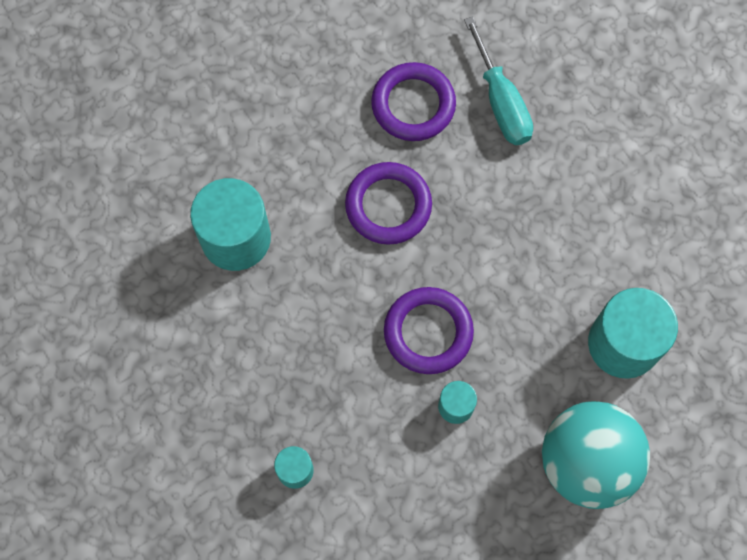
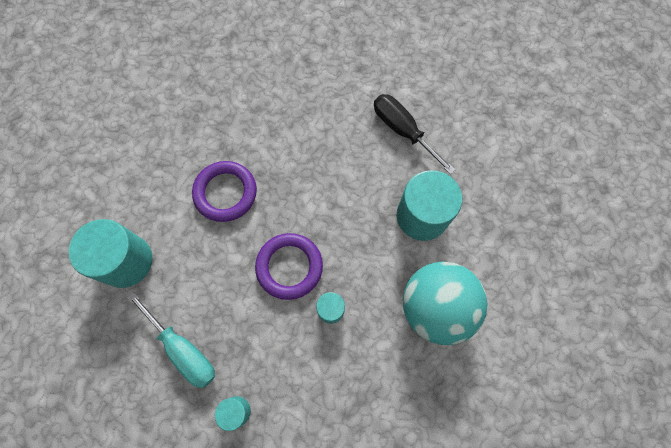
camera: 25 degrees left, 0 degrees up
purple ring [371,62,456,141] -> none
turquoise screwdriver [464,16,533,145] -> turquoise screwdriver moved to [127,292,215,388]
none -> black screwdriver [374,94,456,174]

